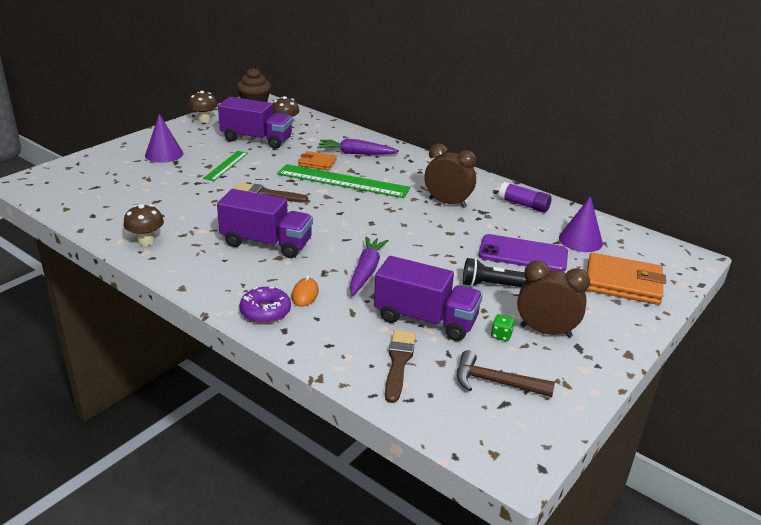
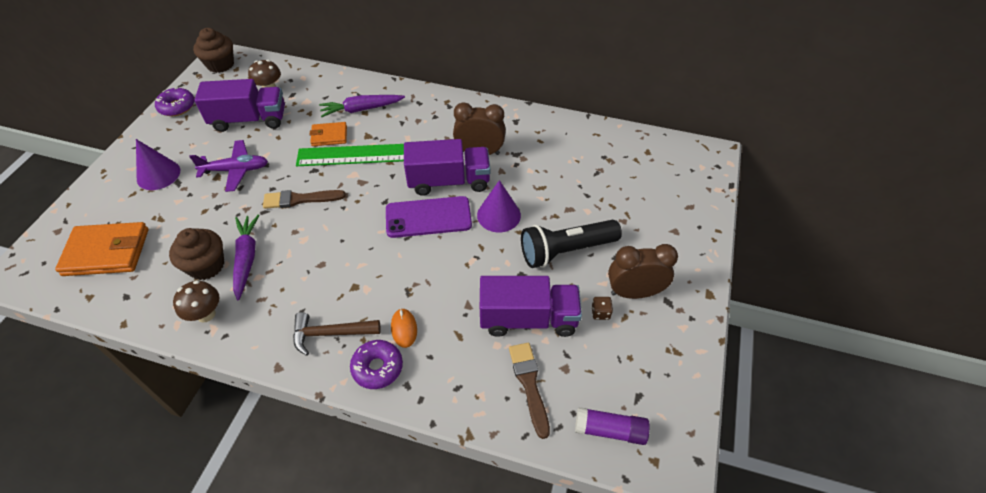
camera: 20 degrees left, 20 degrees up
brown mushroom [189,91,218,123] -> purple donut [155,88,195,116]
green ruler [203,151,248,181] -> purple plane [189,140,268,192]
purple truck [217,189,313,258] -> purple truck moved to [404,139,491,196]
purple carrot [350,237,389,296] -> purple carrot moved to [233,215,259,300]
brown hammer [457,350,555,397] -> brown hammer moved to [293,312,381,356]
black flashlight [463,258,526,287] -> black flashlight [521,220,622,268], size x1.54
purple phone [478,234,568,272] -> purple phone moved to [386,196,472,238]
green dice [491,314,515,341] -> brown dice [591,297,613,320]
purple glue stick [498,182,552,213] -> purple glue stick moved to [575,407,650,445]
purple cone [559,196,603,252] -> purple cone moved to [477,180,521,232]
orange wallet [586,253,666,305] -> orange wallet moved to [55,222,149,276]
none -> brown cupcake [169,228,224,280]

